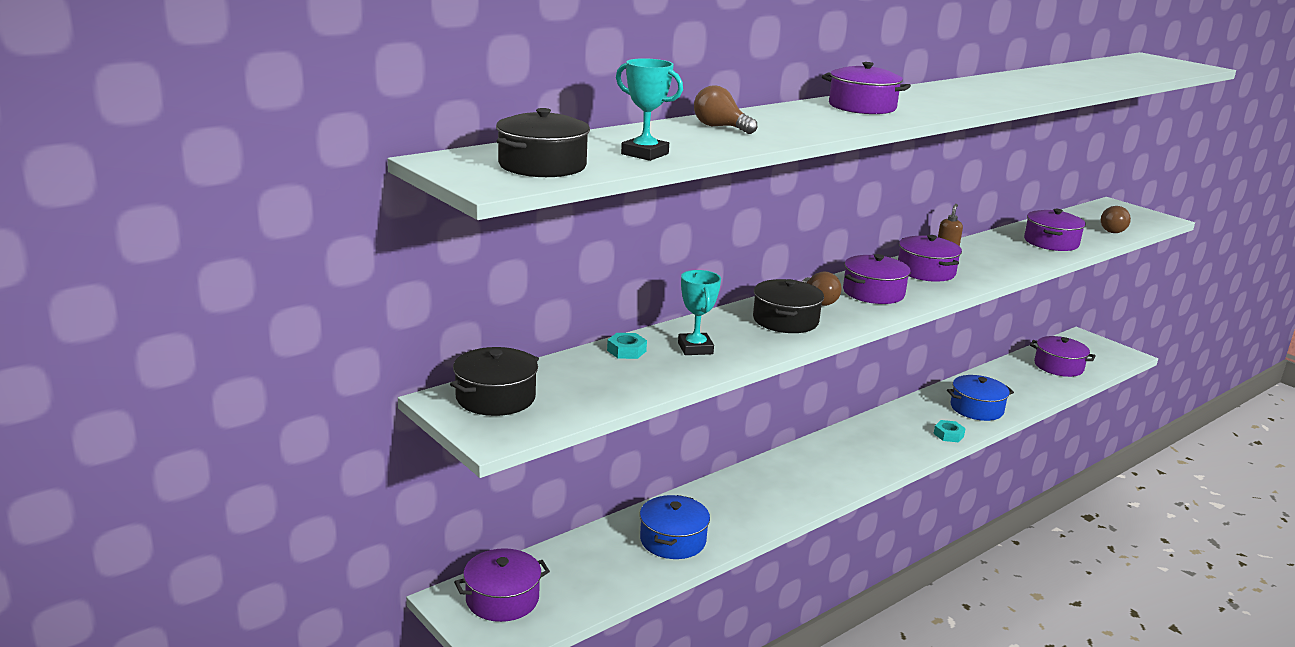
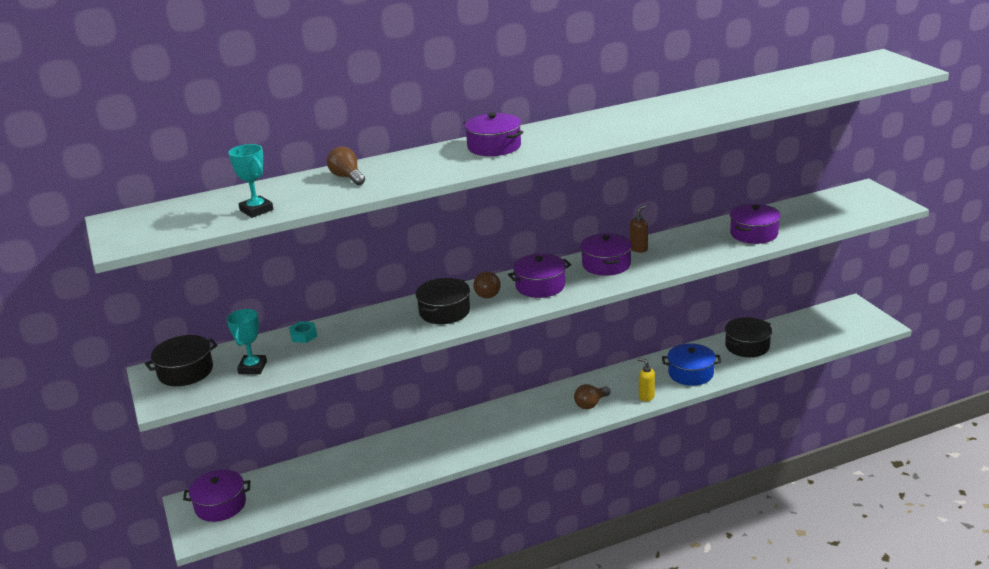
camera: 20 degrees right, 5 degrees up
black pot [496,108,590,177] -> black pot moved to [725,317,772,357]
blue pot [640,495,710,559] -> none
turquoise trophy [678,270,721,355] -> turquoise trophy moved to [227,309,267,374]
turquoise nut [934,420,966,442] -> yellow soap dispenser [637,358,655,402]
purple pot [1030,336,1096,377] -> none
brown light bulb [1101,206,1131,233] -> brown light bulb moved to [574,384,611,409]

